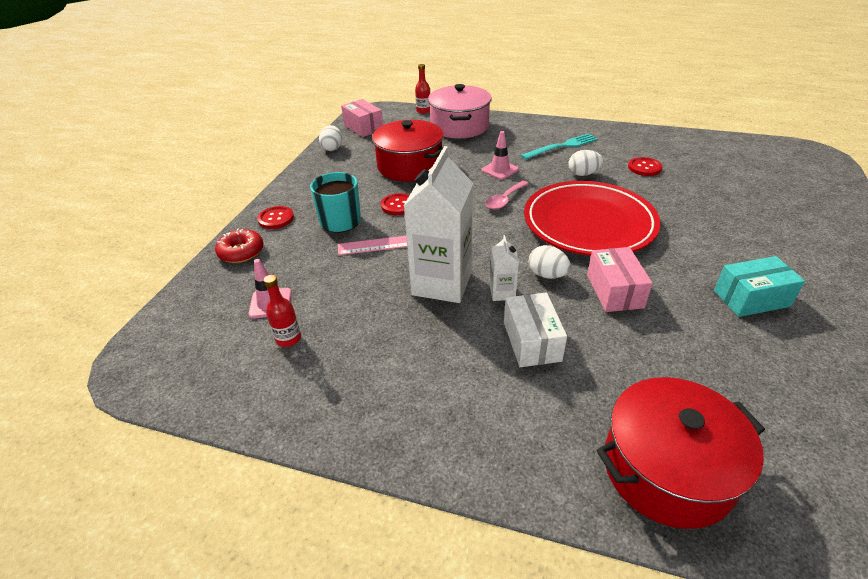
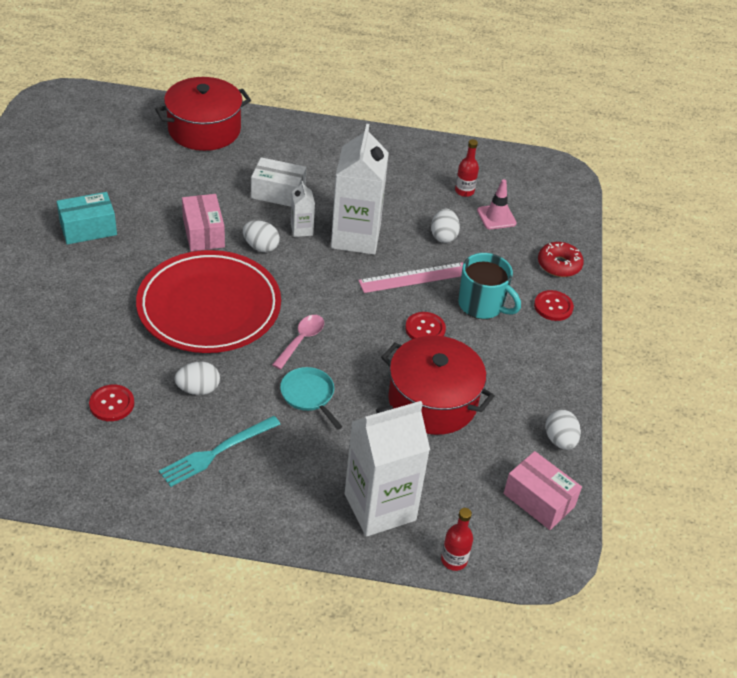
camera: 165 degrees right, 5 degrees up
pink pot [428,84,492,138] -> white carton [345,401,430,537]
pink traffic cone [481,131,519,180] -> turquoise pan [280,367,342,430]
white box [504,292,567,367] -> white box turned 60 degrees counterclockwise [251,157,307,207]
none -> white egg [431,209,460,243]

